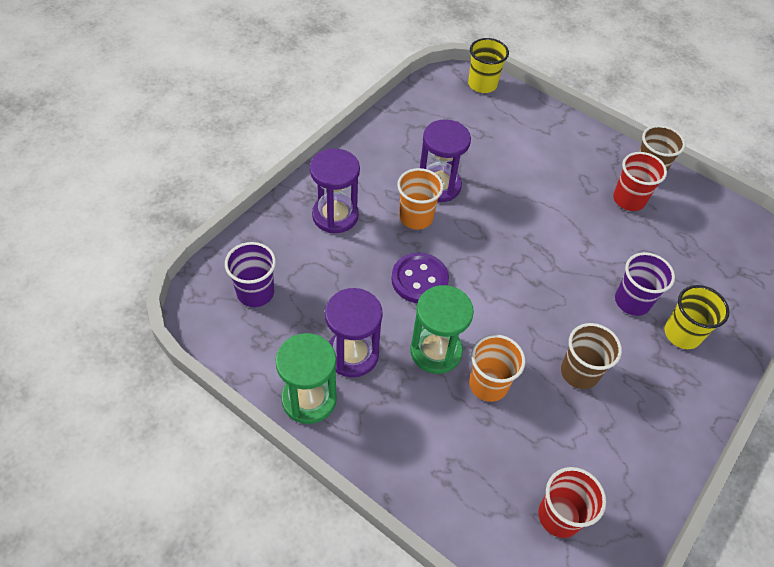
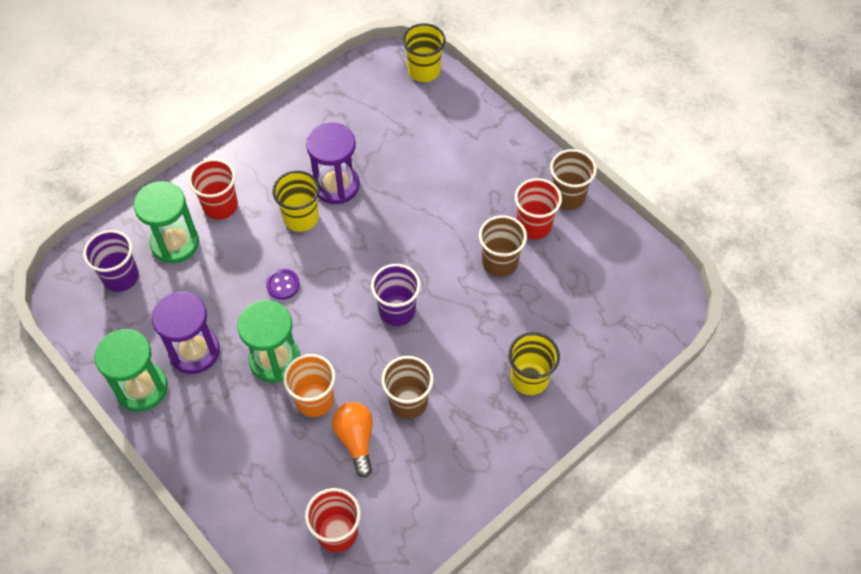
camera: 15 degrees right, 5 degrees up
purple hourglass [310,148,360,233] -> red cup [188,159,238,220]
purple button [391,253,449,303] -> purple button [266,269,300,300], size x0.58
orange cup [397,168,444,230] -> yellow cup [272,171,320,232]
purple cup [615,252,675,316] -> purple cup moved to [371,264,421,326]
none -> green hourglass [134,181,199,263]
none -> orange light bulb [332,402,373,478]
none -> brown cup [479,215,527,277]

